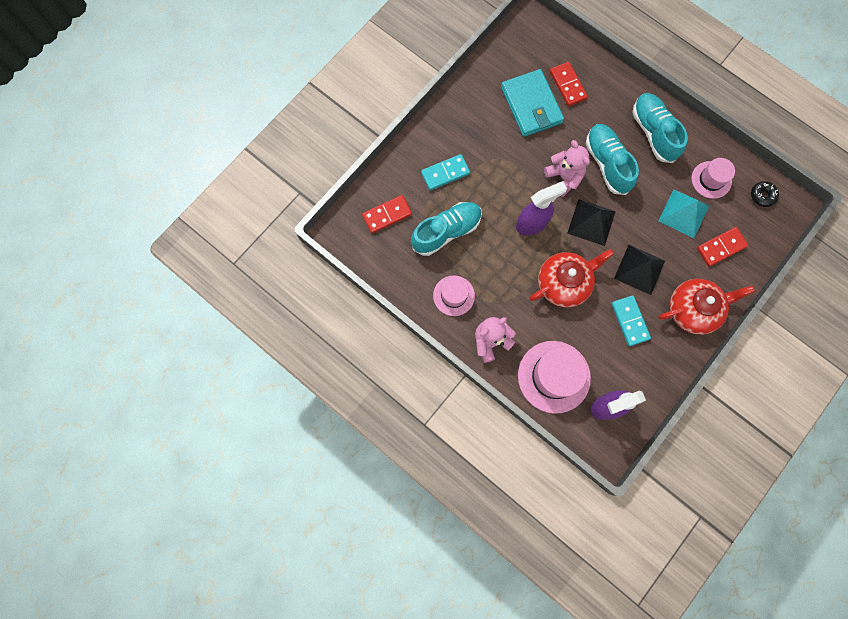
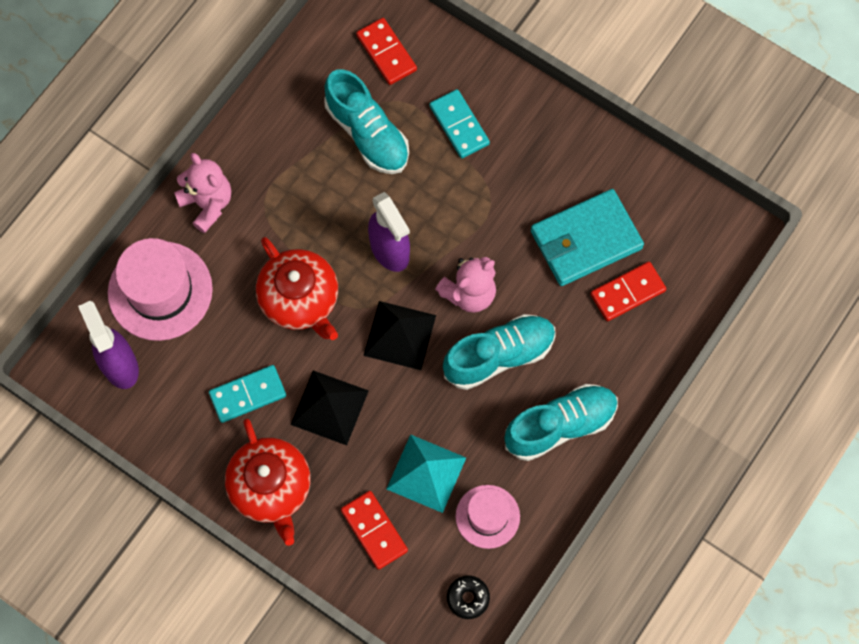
camera: 85 degrees right, 5 degrees down
pink hat [433,275,475,316] -> none

